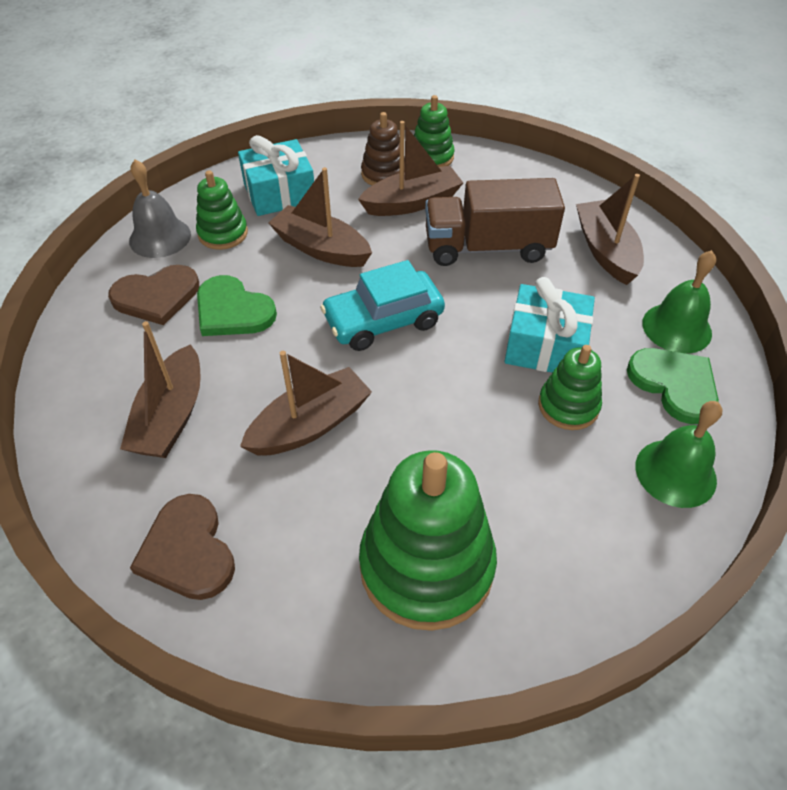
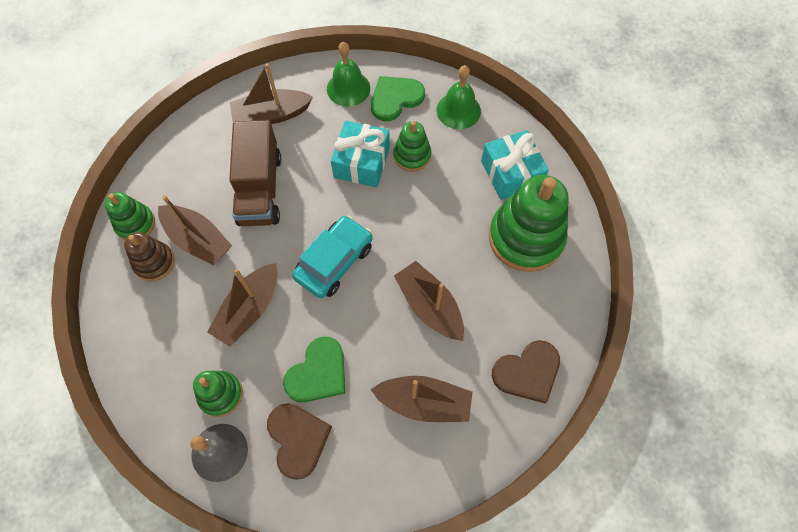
camera: 90 degrees left, 15 degrees up
turquoise gift [238,135,314,216] -> turquoise gift moved to [481,130,549,200]
turquoise car [320,260,445,351] -> turquoise car turned 120 degrees counterclockwise [292,215,373,298]
brown boat [358,121,463,216] -> brown boat turned 150 degrees clockwise [158,195,232,265]

